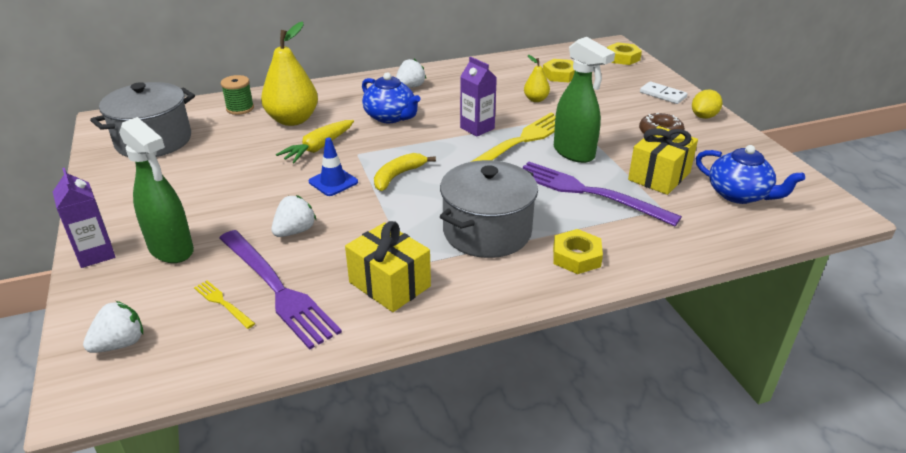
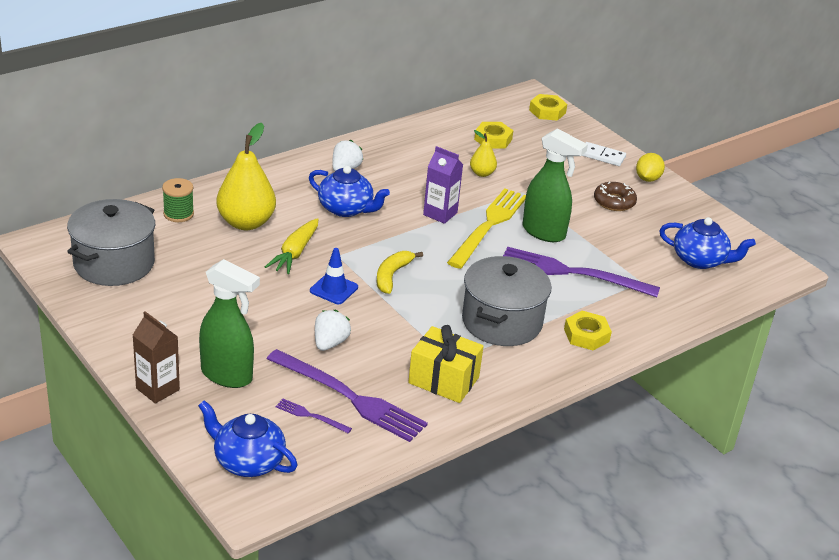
camera: 20 degrees left, 0 degrees up
purple carton [53,168,115,268] -> brown carton [133,311,180,404]
white strawberry [83,301,143,353] -> blue teapot [198,400,297,477]
yellow fork [194,281,255,329] -> purple fork [276,399,352,433]
yellow gift [628,126,698,195] -> none

